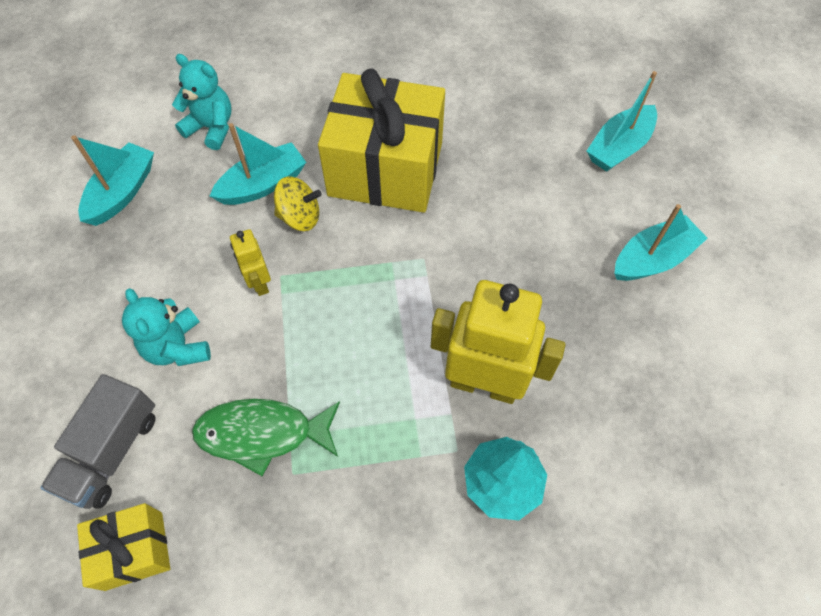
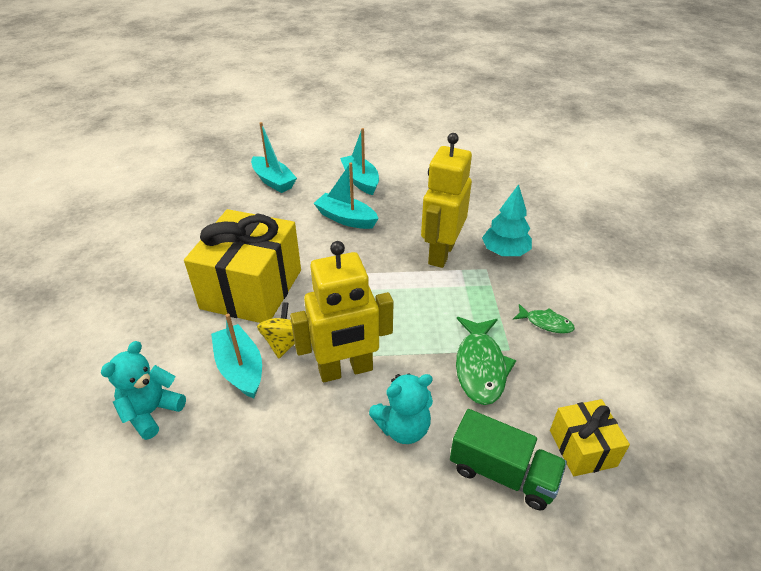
camera: 85 degrees left, 20 degrees down
grey truck [41,374,155,509] -> green truck [450,409,567,510]
turquoise boat [71,135,154,226] -> turquoise boat moved to [314,163,379,229]
yellow robot [230,229,271,296] -> yellow robot [290,241,394,382], size x2.05
none -> green fish [513,304,575,334]

